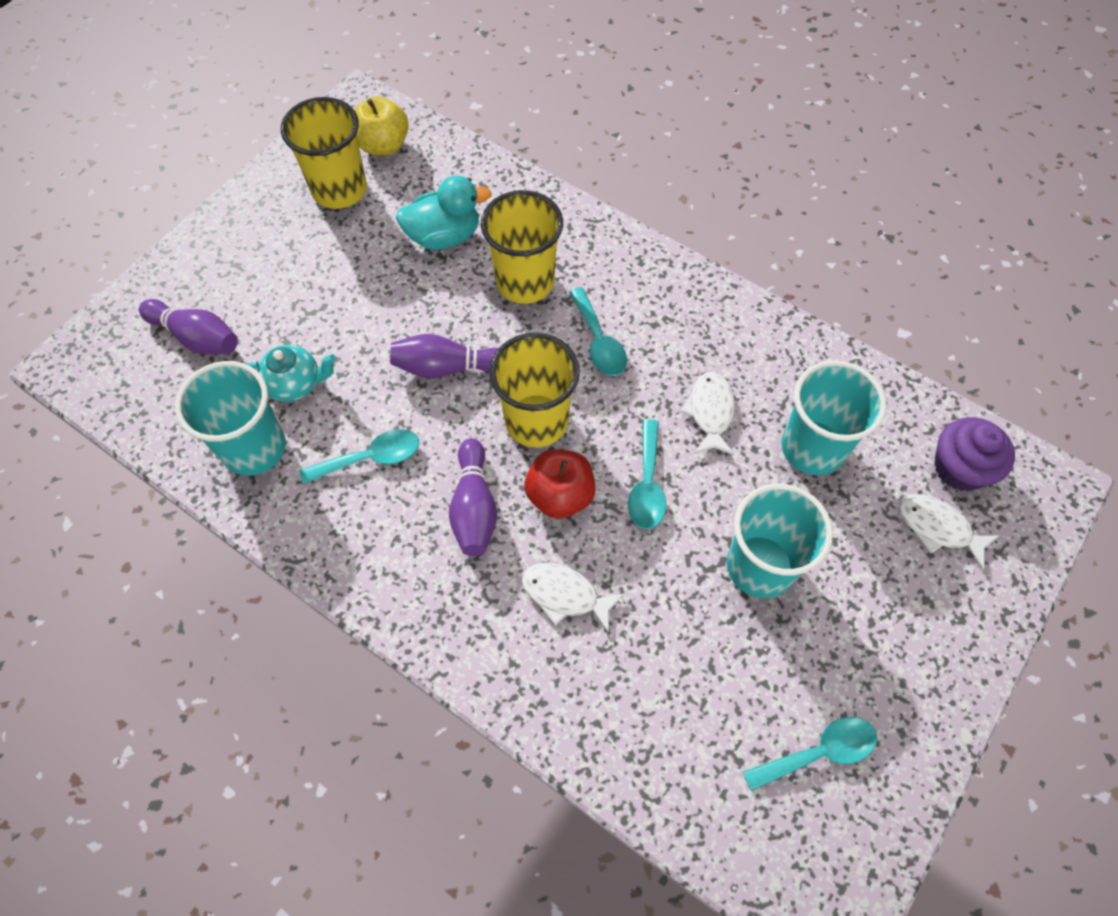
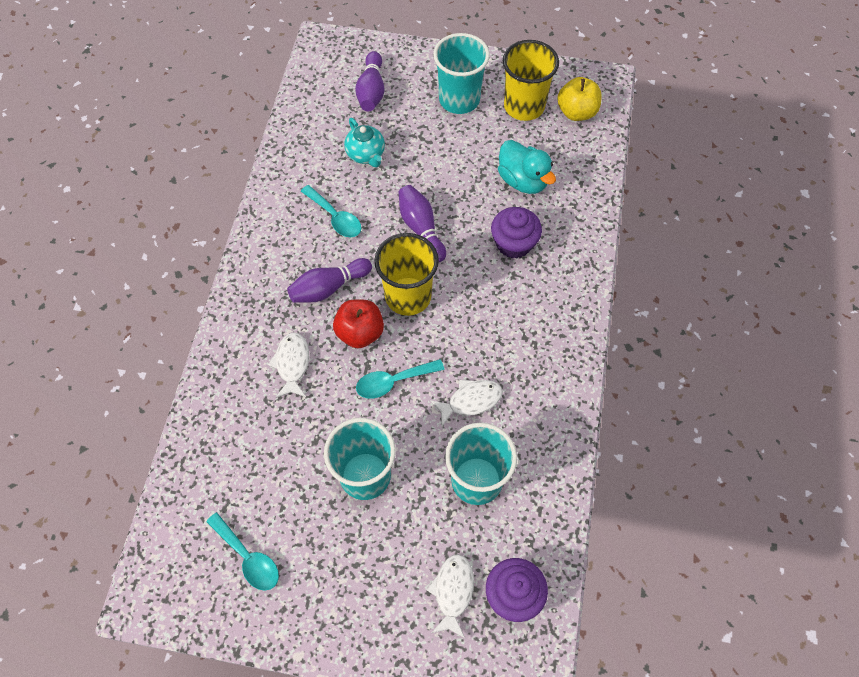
camera: 65 degrees right, 0 degrees up
turquoise cup [175,361,286,476] -> turquoise cup moved to [433,33,490,114]
yellow cup [481,190,563,304] -> purple cupcake [491,207,542,259]
turquoise spoon [569,287,627,376] -> none

